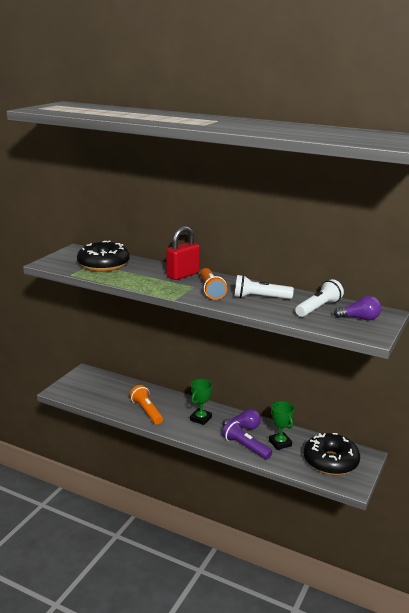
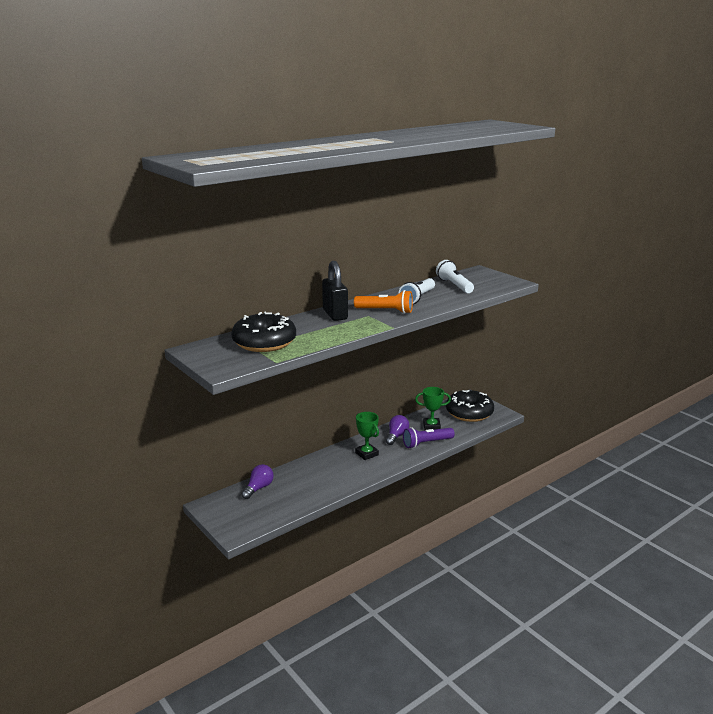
camera: 65 degrees left, 0 degrees up
orange flashlight [130,385,163,424] -> none
red padlock [166,226,200,280] -> black padlock [322,261,348,321]
purple light bulb [334,296,381,321] -> purple light bulb moved to [242,464,274,499]

